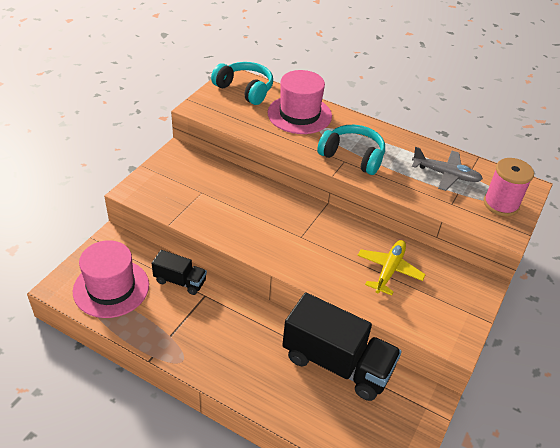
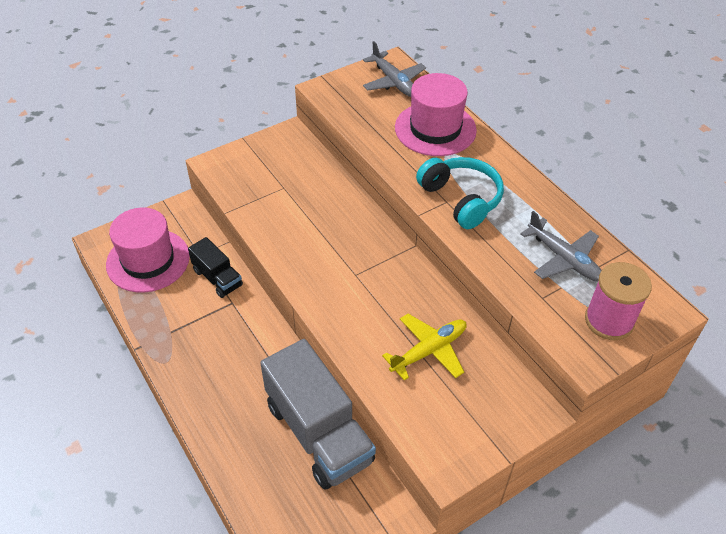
camera: 30 degrees right, 5 degrees up
turquoise headphones [211,62,273,105] -> grey plane [363,41,426,97]
black truck [282,293,402,401] -> grey truck [260,339,376,490]

